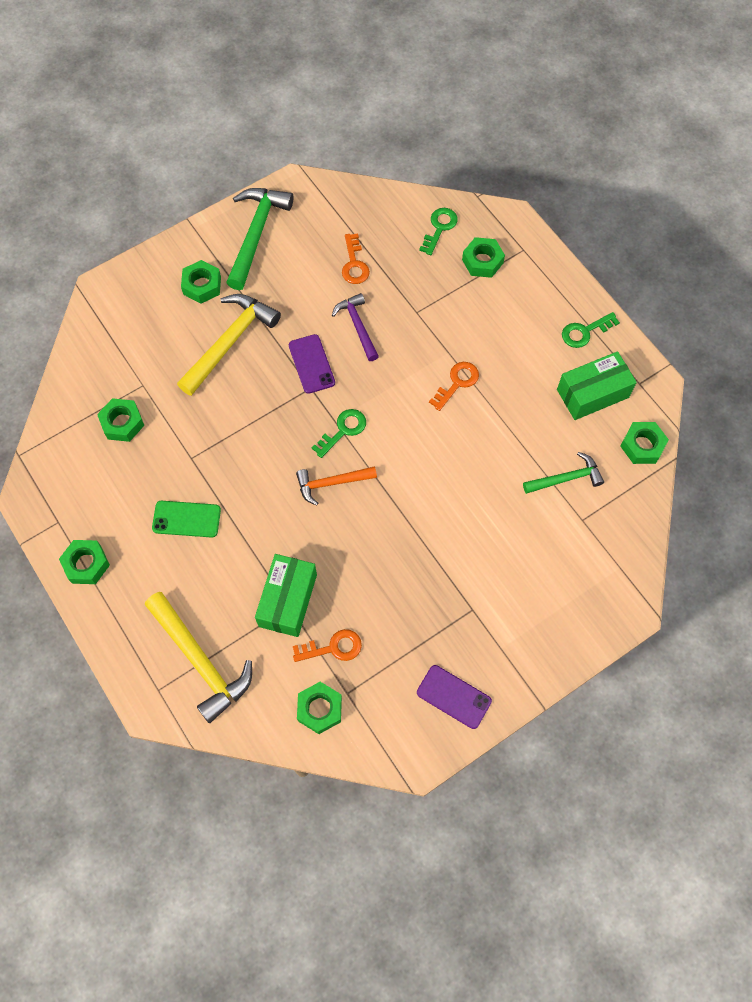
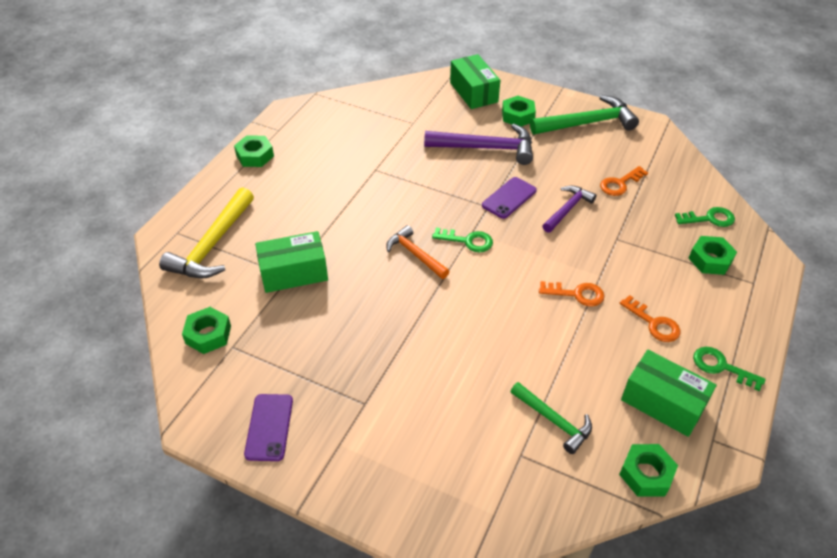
camera: 60 degrees right, 20 degrees down
green nut [97,398,144,442] -> none
green phone [152,501,221,538] -> none
yellow hammer [177,294,281,396] -> purple hammer [424,124,533,165]
orange key [293,629,362,662] -> orange key moved to [620,295,681,342]
none -> green box [450,54,500,109]

